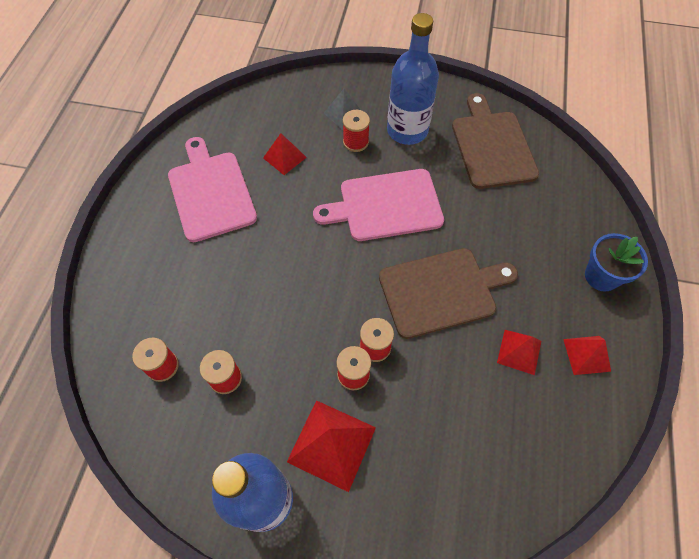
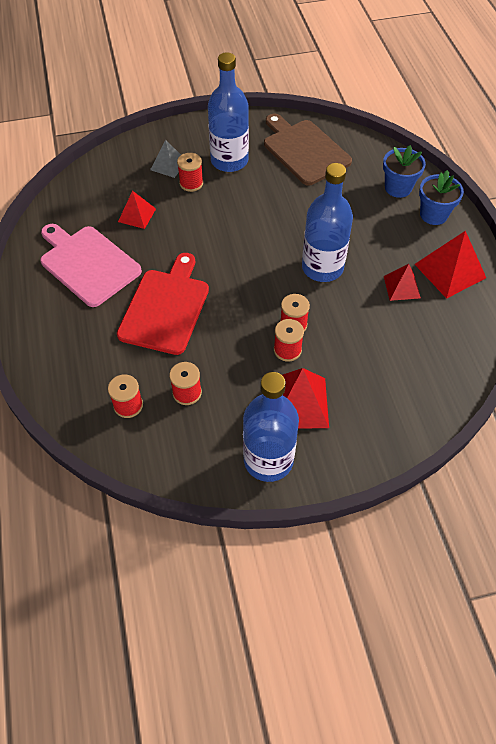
camera: 25 degrees left, 5 degrees down
pink cutting board [313,169,444,241] -> none
brown cutting board [379,248,518,339] -> blue bottle [302,163,353,282]
red pyramid [563,336,611,375] -> red pyramid [414,231,486,299], size x1.65
none -> red cutting board [117,253,209,355]
none -> blue flower pot [383,145,426,198]

